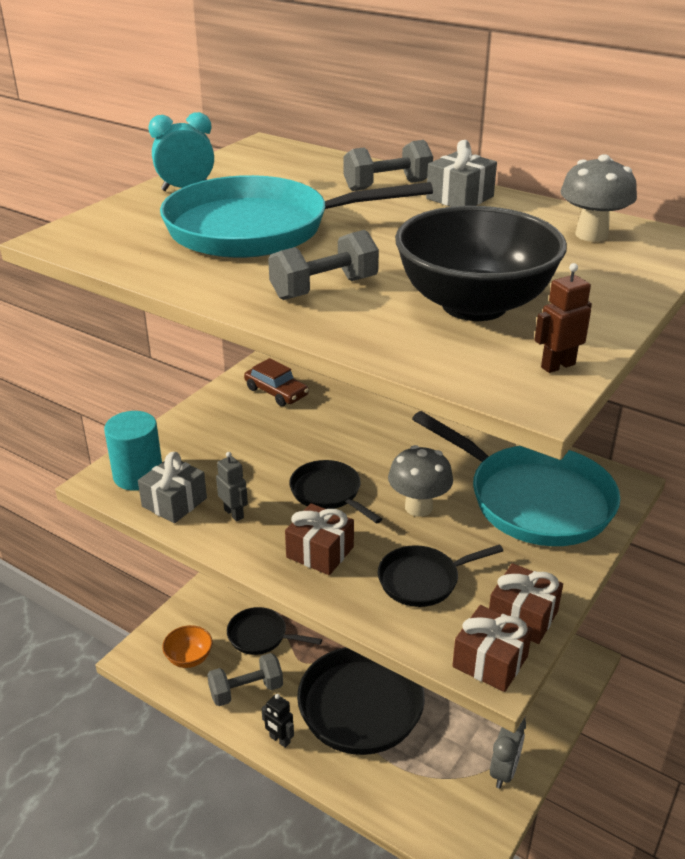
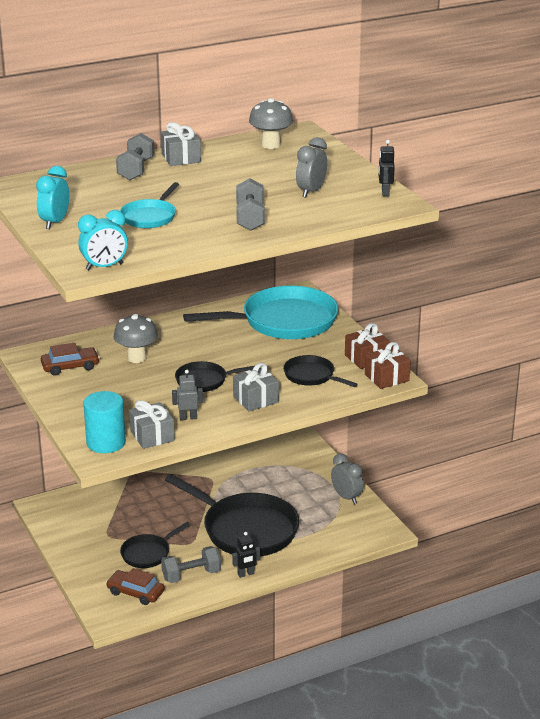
camera: 60 degrees left, 5 degrees down
turquoise pan [160,175,433,258] -> turquoise pan [120,182,179,228], size x0.51
orange bowl [162,625,212,668] -> brown car [106,568,164,605]
grey dumbbell [207,653,283,706] -> grey dumbbell turned 60 degrees clockwise [161,546,221,583]
brown gift [285,503,354,575] -> grey gift [233,363,279,411]
black pan [378,544,503,607] -> black pan turned 120 degrees clockwise [283,355,358,387]
grey mushroom [388,445,453,517] -> grey mushroom moved to [114,314,158,363]
black bowl [395,206,567,321] -> grey clock [296,137,327,198]
brown robot [534,263,592,373] -> black robot [379,140,395,196]
none -> turquoise clock [78,210,128,270]

